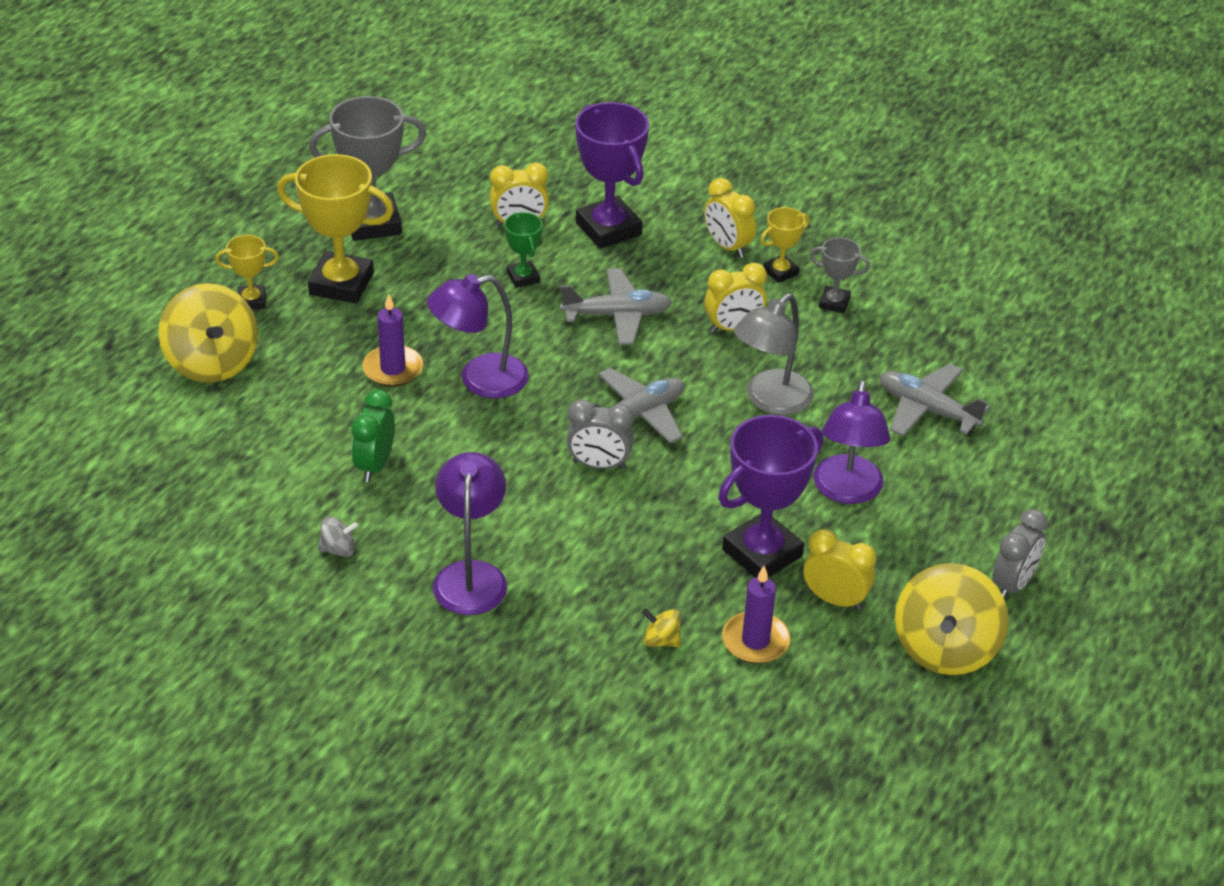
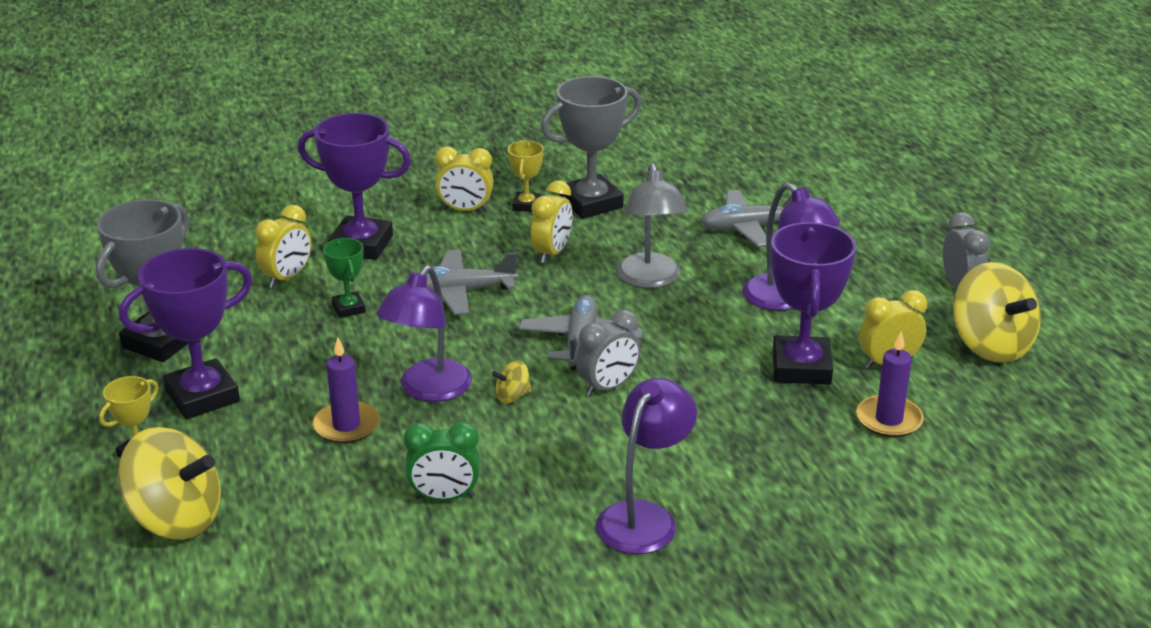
camera: 45 degrees left, 10 degrees down
yellow trophy [277,154,394,303] -> purple trophy [119,248,252,419]
grey spinning top [318,517,358,557] -> none
green clock [351,390,395,482] -> green clock turned 60 degrees counterclockwise [404,422,480,501]
purple lamp [433,452,507,615] -> purple lamp turned 75 degrees clockwise [596,378,697,554]
green trophy [504,212,543,288] -> green trophy turned 45 degrees clockwise [323,238,366,318]
grey plane [560,268,672,345] -> grey plane turned 135 degrees counterclockwise [404,250,518,315]
yellow spinning top [642,608,681,647] -> yellow spinning top moved to [492,360,532,403]
grey trophy [810,237,870,313] -> grey trophy [541,76,641,219], size x1.94

